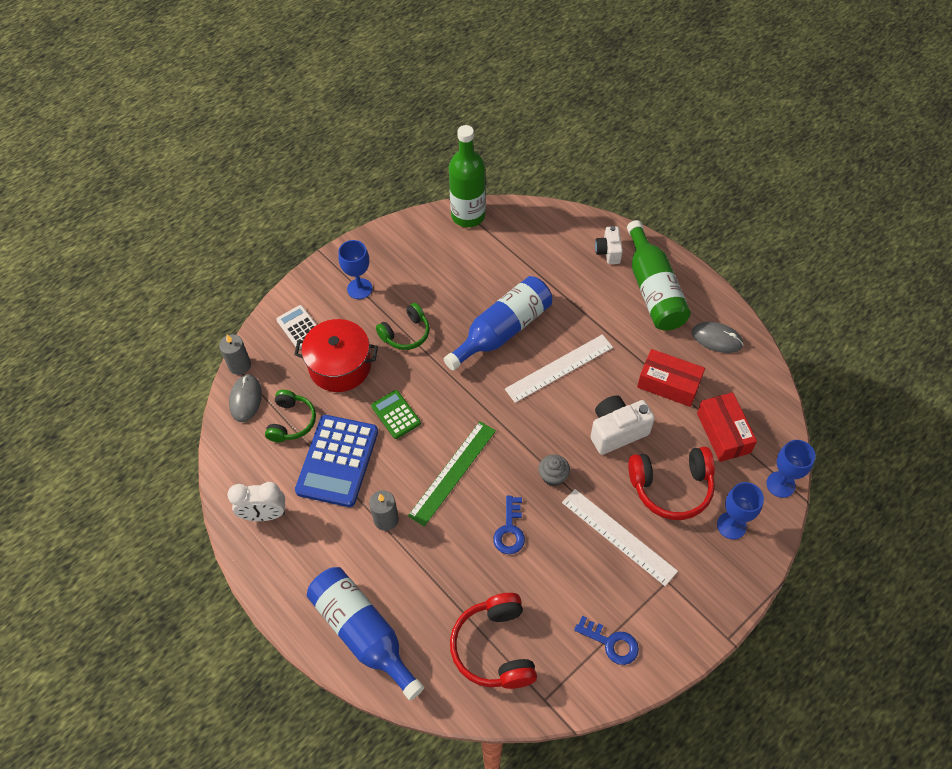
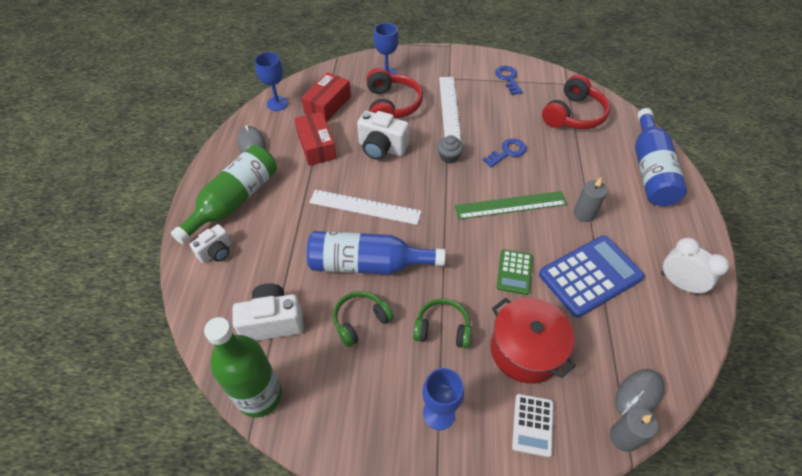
camera: 135 degrees left, 5 degrees down
green headphones [265,390,316,442] -> green headphones moved to [333,291,394,347]
red headphones [628,447,715,520] -> red headphones turned 45 degrees clockwise [366,68,423,118]
blue goblet [766,440,816,498] -> blue goblet moved to [255,52,288,111]
none -> white camera [233,283,304,341]

